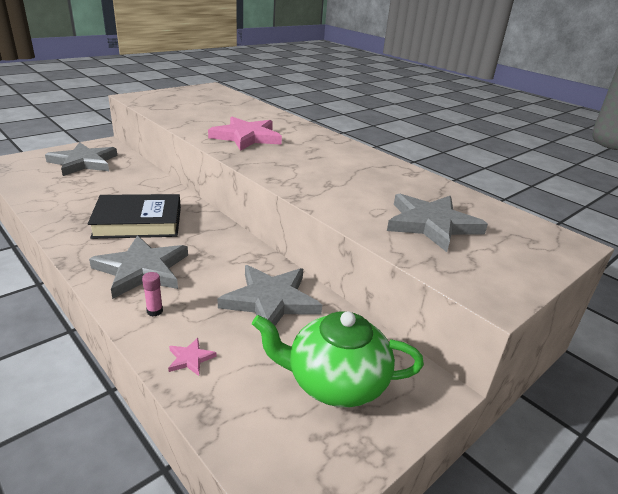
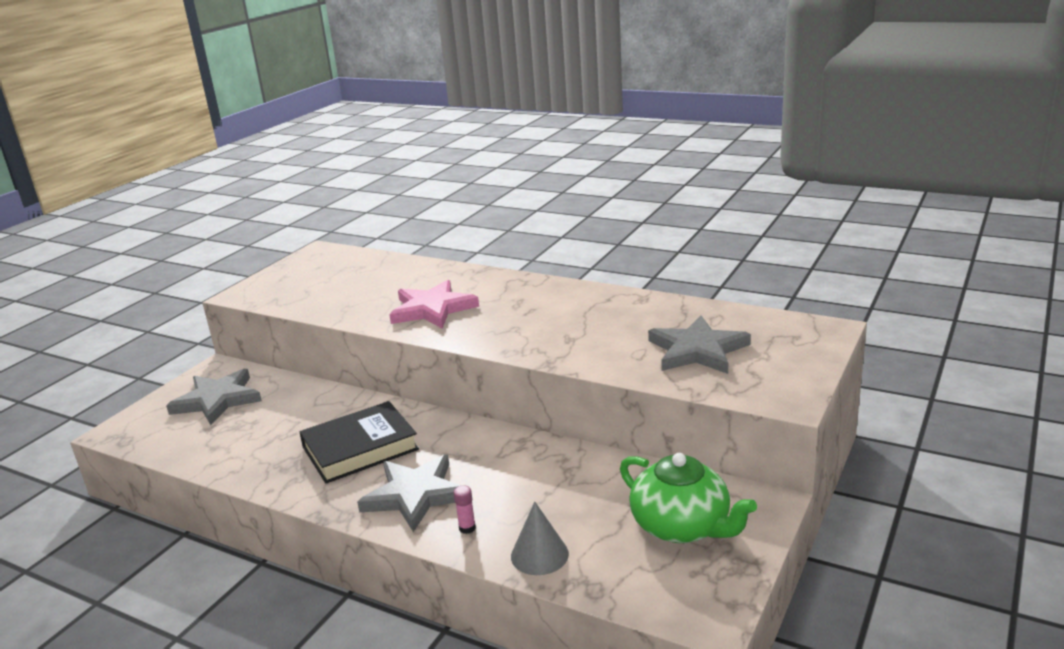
camera: 15 degrees left, 5 degrees down
pink star [168,338,217,376] -> grey cone [511,502,569,575]
grey star [217,265,322,326] -> none
green teapot [252,311,424,408] -> green teapot turned 120 degrees counterclockwise [620,453,757,543]

